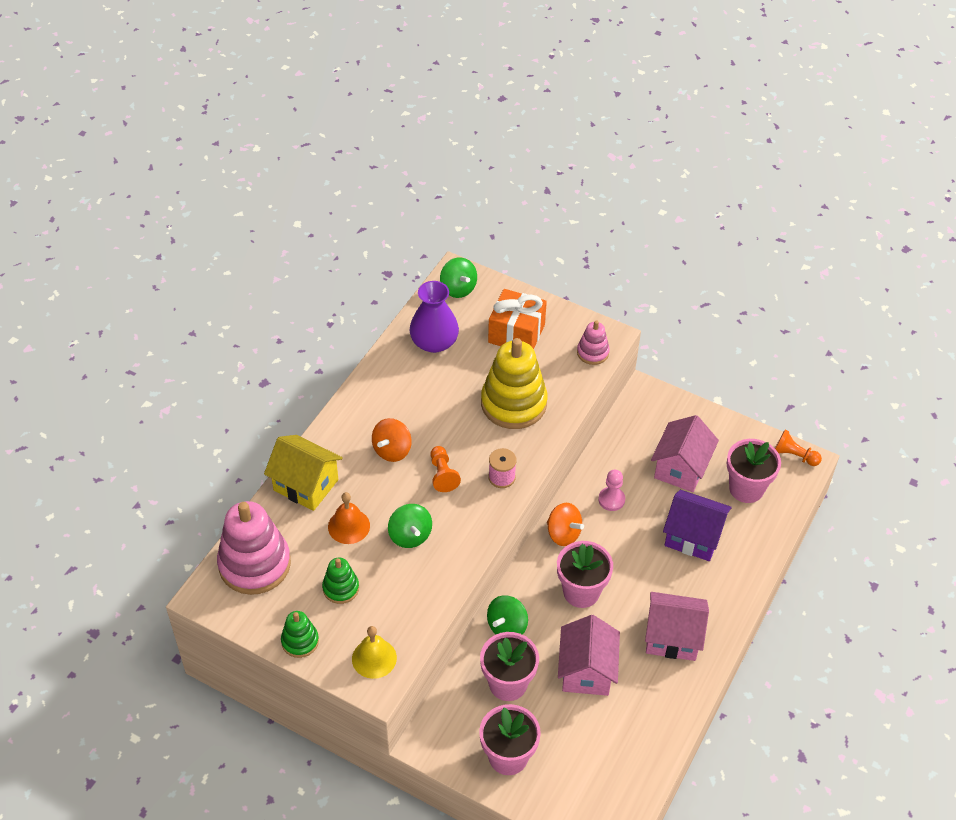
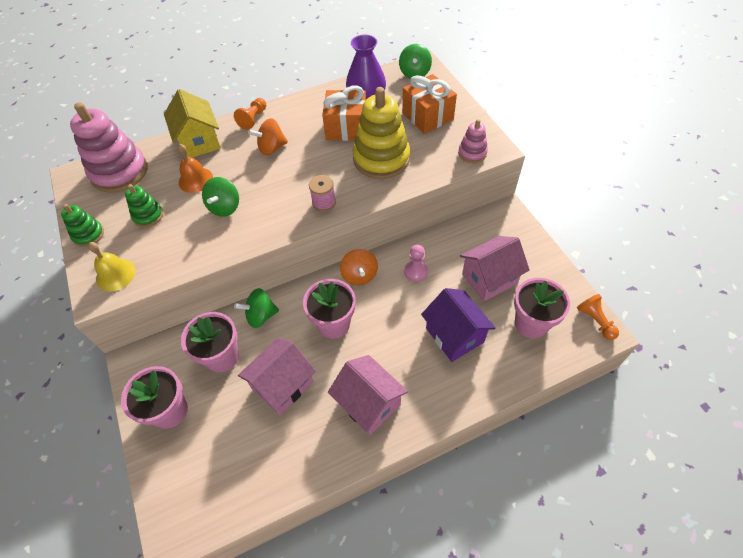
camera: 40 degrees right, 5 degrees up
orange pawn [430,446,461,492] -> orange pawn moved to [234,98,266,130]
none -> orange gift [322,86,366,141]

